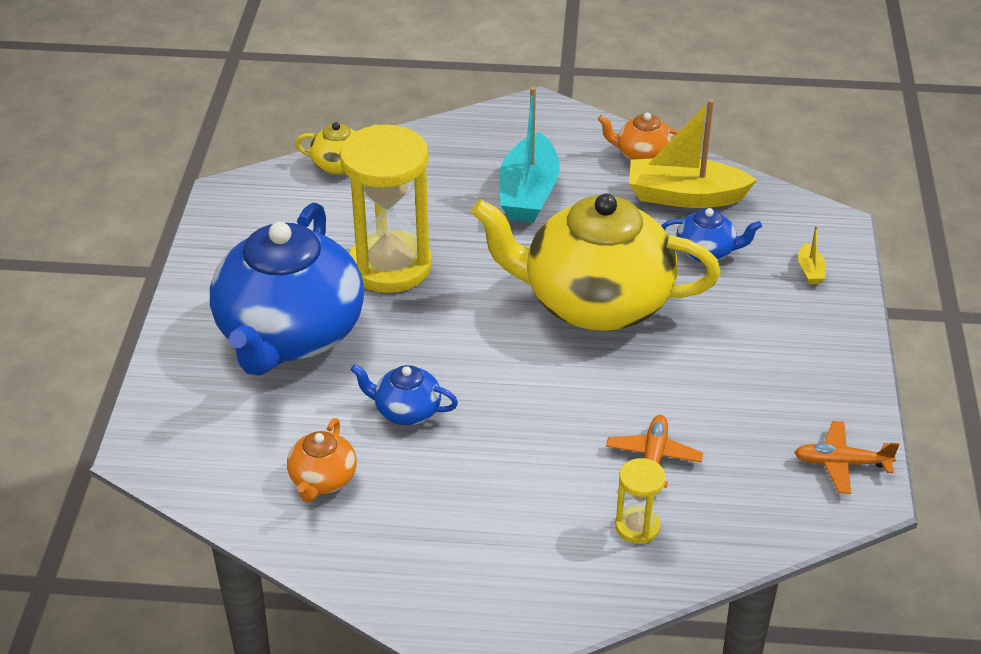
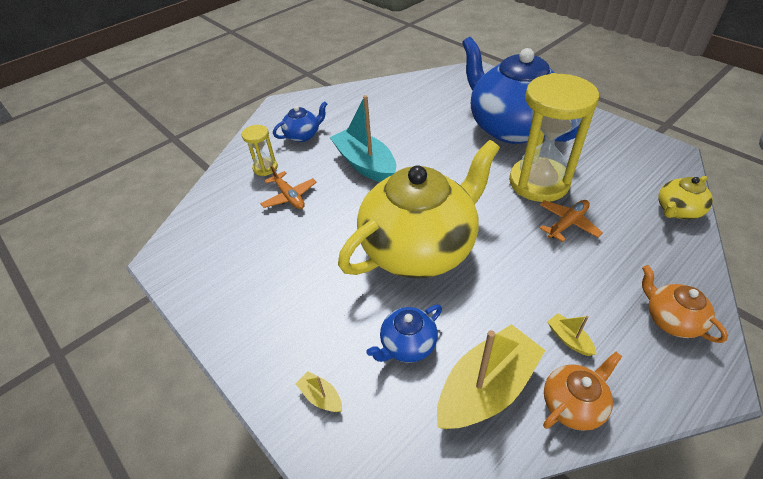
camera: 135 degrees right, 5 degrees up
orange teapot [287,418,357,502] -> orange teapot moved to [642,265,728,343]
blue teapot [350,364,458,425] -> blue teapot moved to [273,101,327,142]
turquoise boat [499,87,560,222] -> turquoise boat moved to [330,95,396,182]
orange plane [794,421,899,494] -> orange plane moved to [540,200,603,242]
none -> yellow boat [547,313,596,356]

